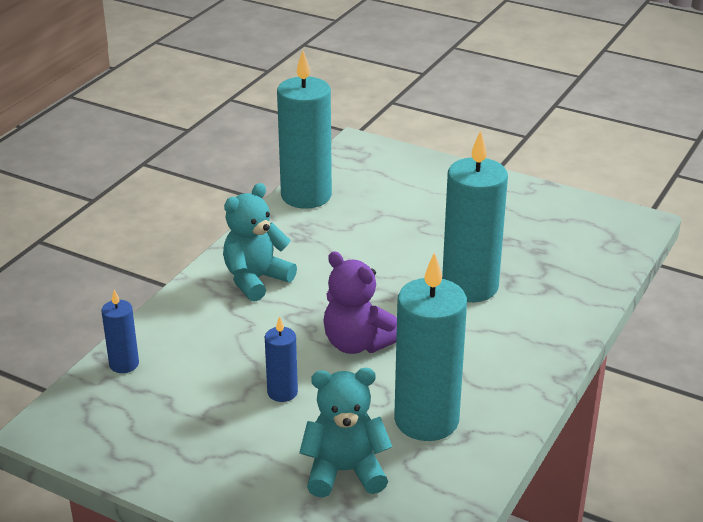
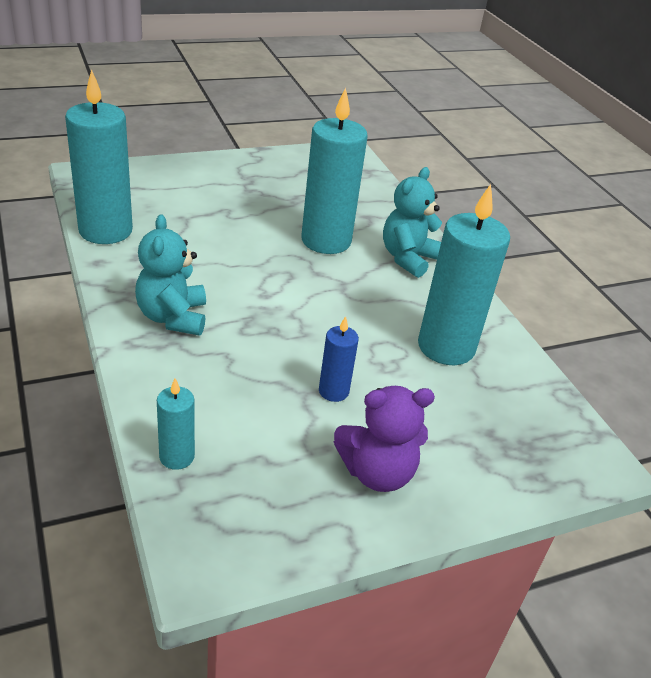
camera: 55 degrees left, 5 degrees up
blue candle [101,290,139,373] -> turquoise candle [157,378,195,470]
turquoise teddy bear [299,368,393,498] -> turquoise teddy bear moved to [383,167,442,278]
purple teddy bear [323,251,397,354] -> purple teddy bear moved to [334,386,435,492]

